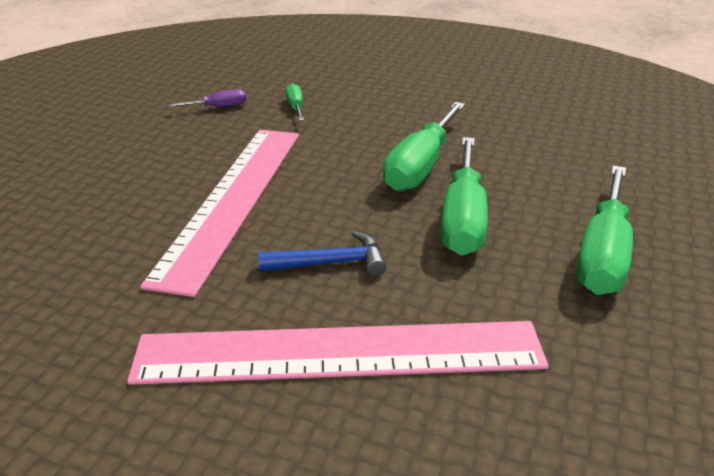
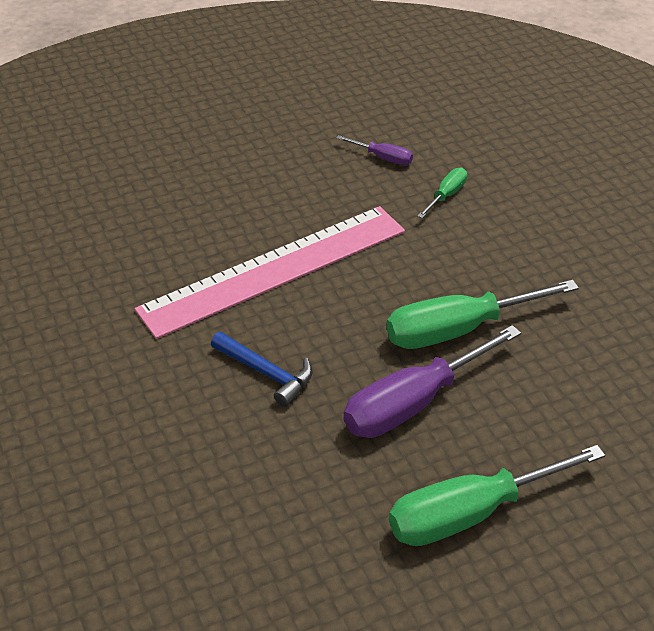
camera: 45 degrees right, 10 degrees up
pink ruler [127,321,549,385] -> none
green screwdriver [441,137,488,256] -> purple screwdriver [343,325,521,438]

